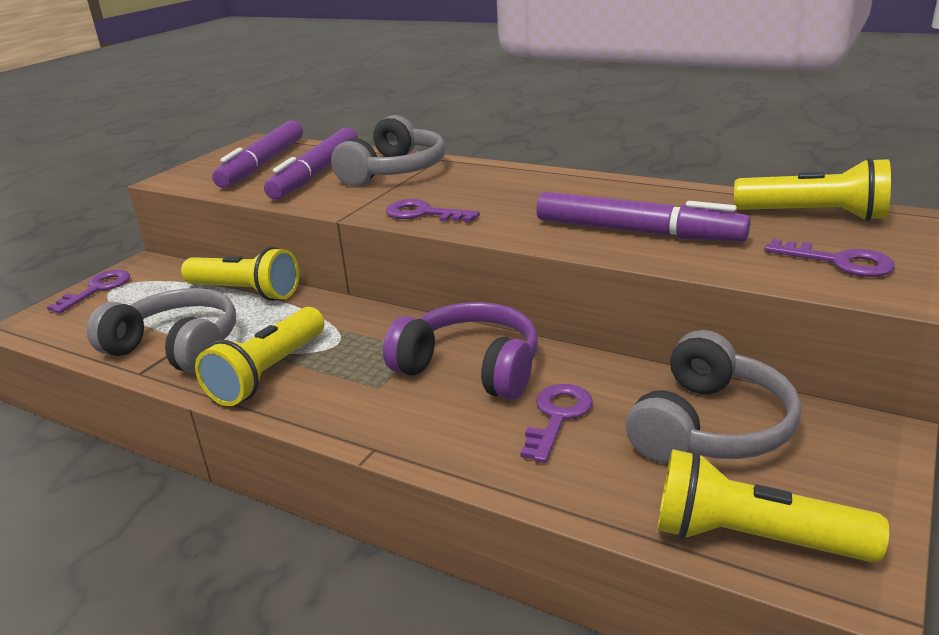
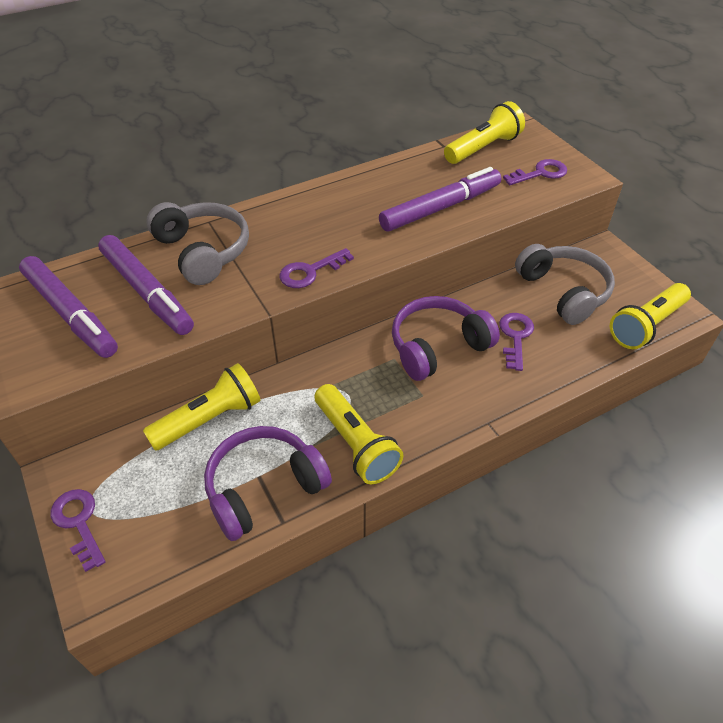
camera: 60 degrees left, 20 degrees up
grey headphones [87,288,236,374] -> purple headphones [204,426,332,541]
purple key [520,384,593,463] -> purple key turned 45 degrees clockwise [499,313,534,371]

